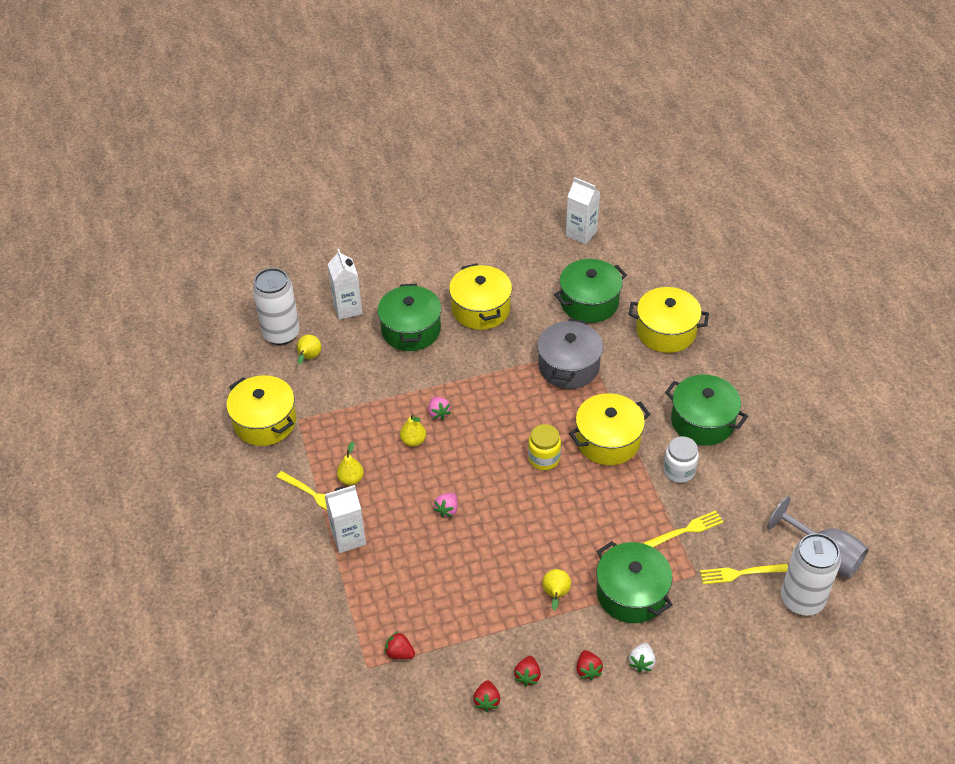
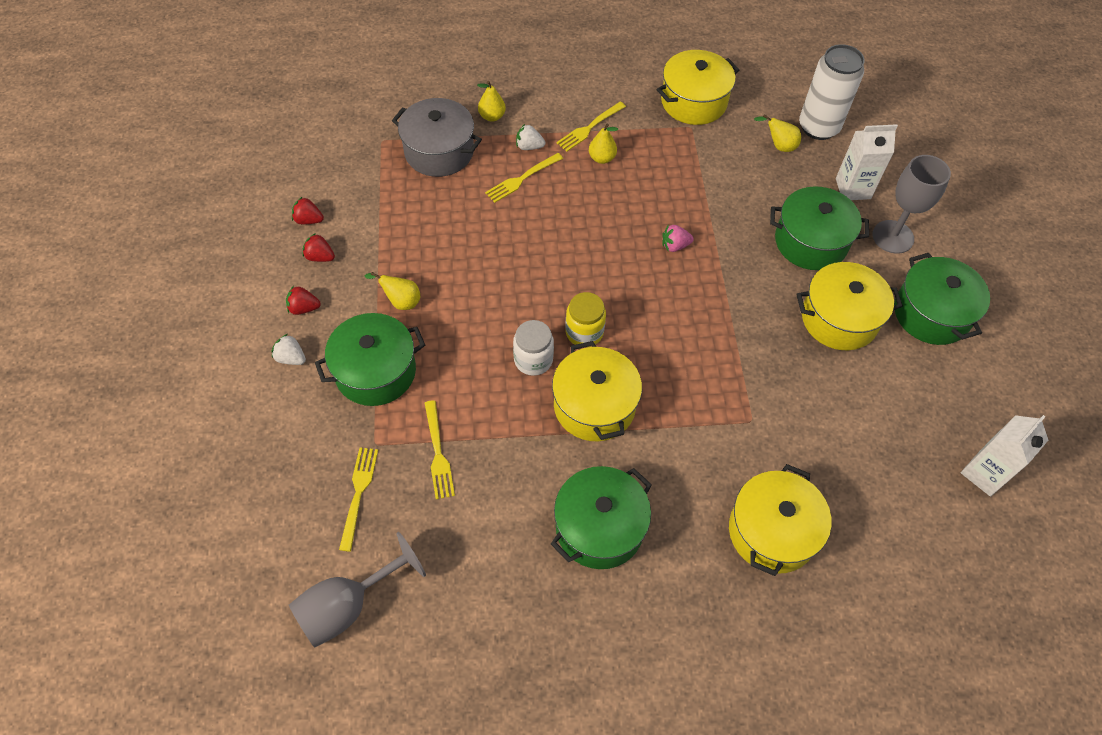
camera: 100 degrees right, 10 degrees up
white carton [325,485,366,553] -> white strawberry [516,124,545,150]
red strawberry [384,631,415,659] -> none
yellow pear [400,414,426,447] -> yellow pear moved to [477,81,506,122]
pink strawberry [434,493,458,518] -> none
grey pot [537,319,603,389] -> grey pot moved to [392,98,482,177]
green pot [554,259,627,323] -> green pot moved to [894,253,990,345]
white jar [663,436,699,483] -> white jar moved to [513,320,554,376]
white can [781,533,841,615] -> none
none -> yellow fork [485,153,563,203]
none -> grey goblet [873,155,951,254]

